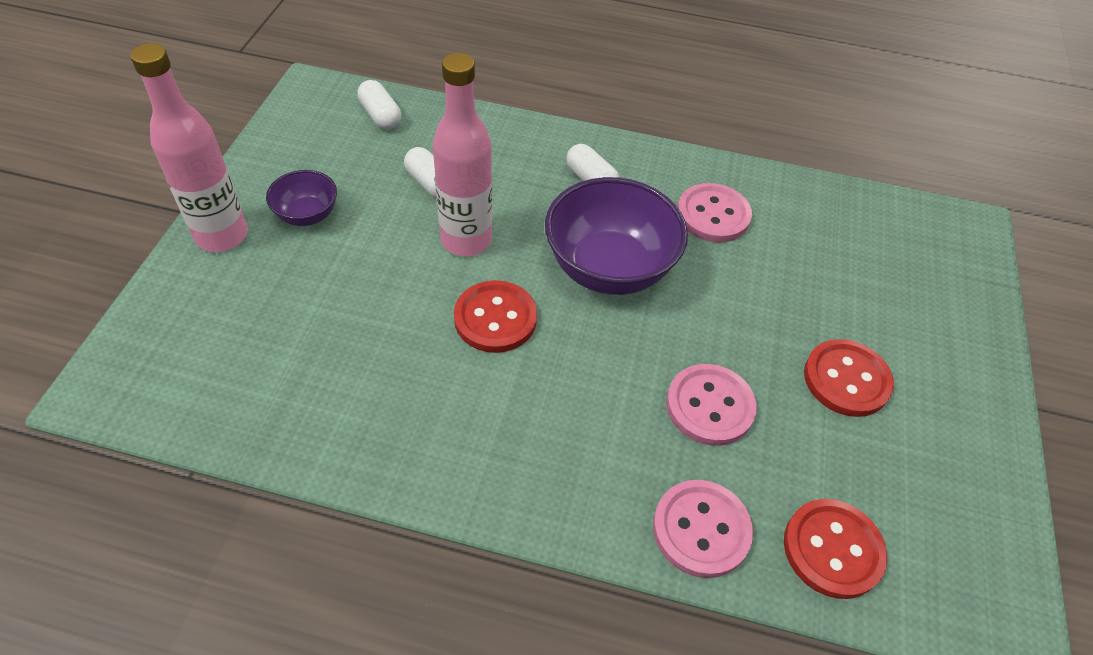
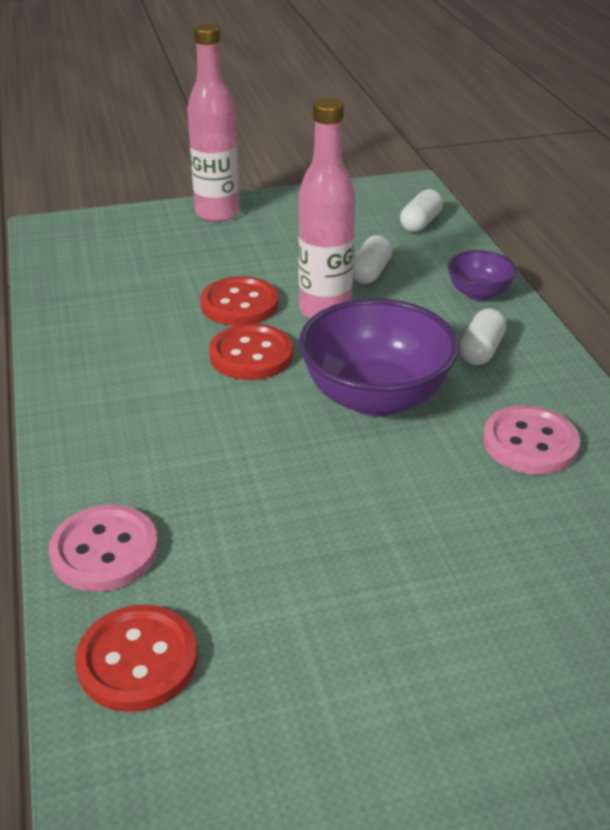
camera: 65 degrees right, 15 degrees down
purple bowl [266,170,337,226] -> purple bowl moved to [447,250,517,301]
pink button [666,364,757,446] -> none
red button [804,339,894,417] -> red button moved to [200,276,279,326]

